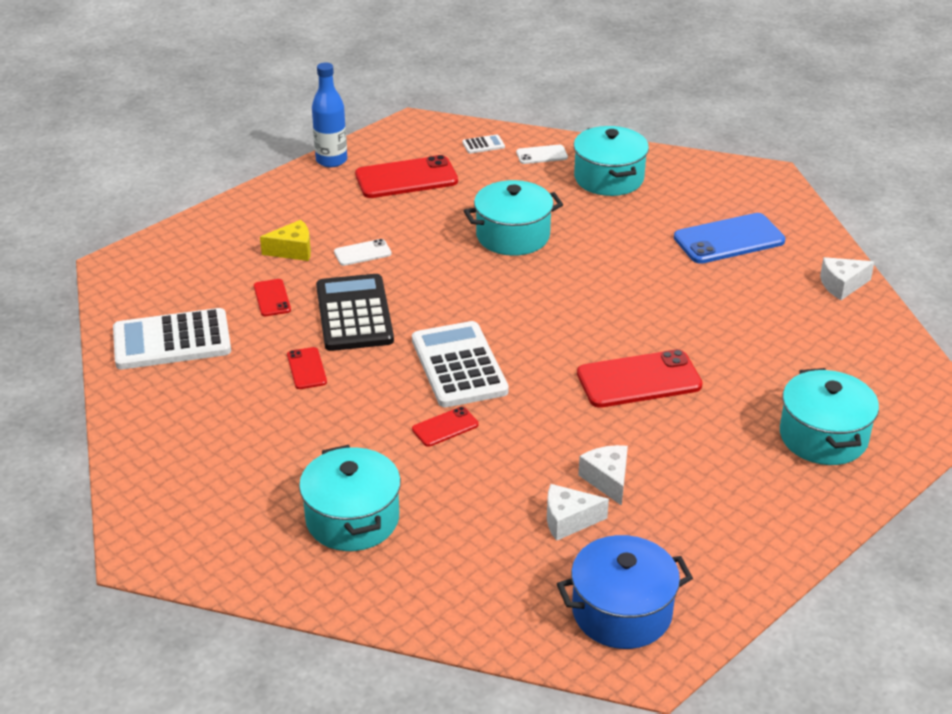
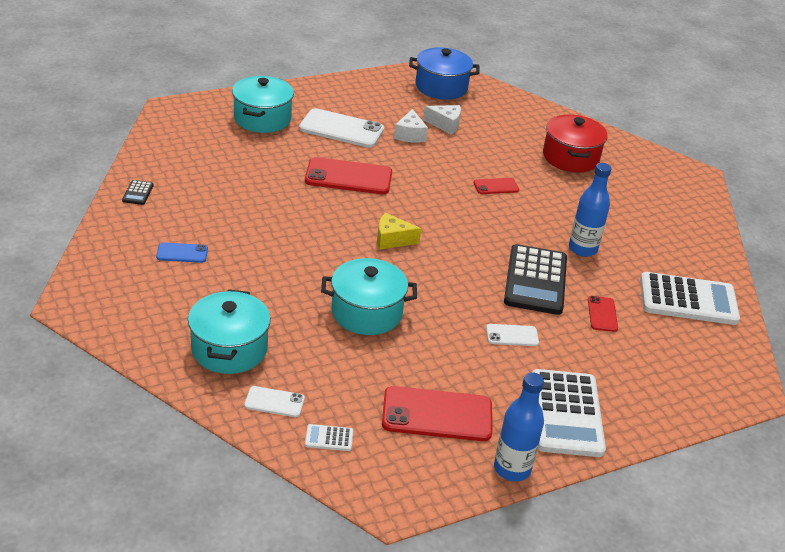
camera: 165 degrees left, 0 degrees up
yellow cheese [260,220,311,261] -> yellow cheese moved to [377,213,421,250]
red phone [287,347,327,389] -> blue bottle [569,163,611,257]
turquoise pot [299,445,401,551] -> red pot [543,114,608,173]
white calculator [412,321,509,407] -> white calculator moved to [532,369,606,457]
blue phone [674,213,785,264] -> blue phone [156,242,208,263], size x0.52
white cheese [820,257,874,300] -> black calculator [122,180,154,205]
none -> white phone [299,108,384,148]

